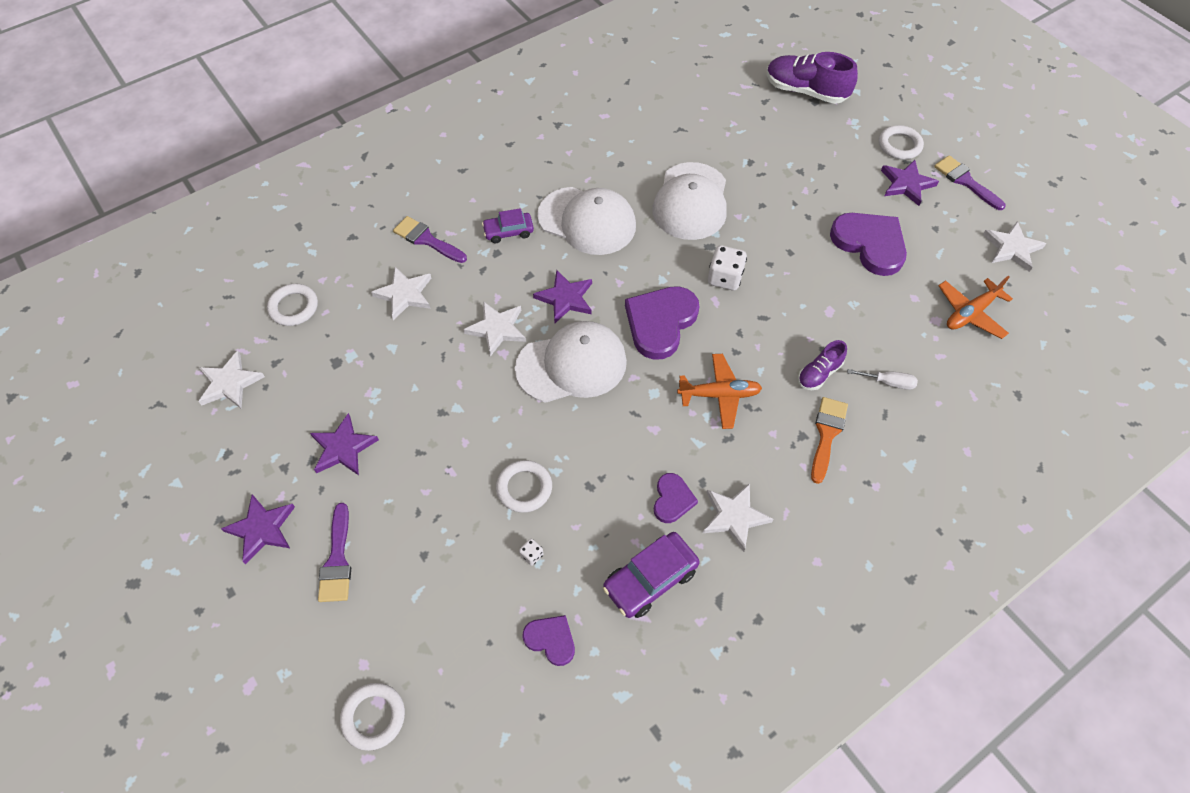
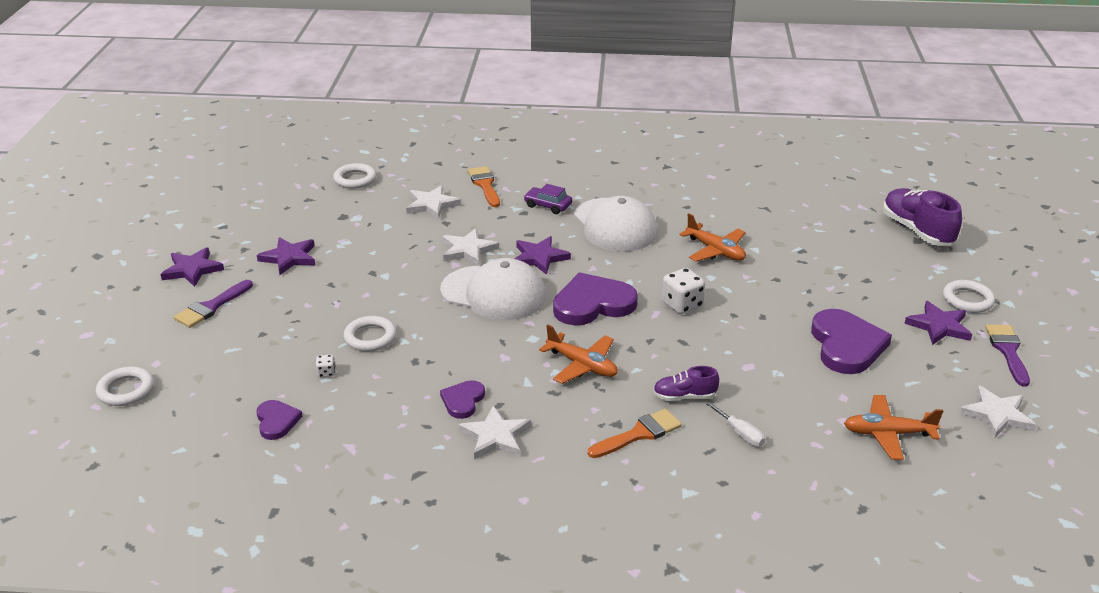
camera: 40 degrees right, 25 degrees down
white star [198,350,265,409] -> none
purple brush [393,216,467,263] -> orange brush [468,166,500,207]
purple car [603,532,700,618] -> none
white cap [652,162,727,240] -> orange plane [679,213,746,261]
purple heart [654,473,698,523] -> purple heart turned 150 degrees clockwise [440,380,485,419]

